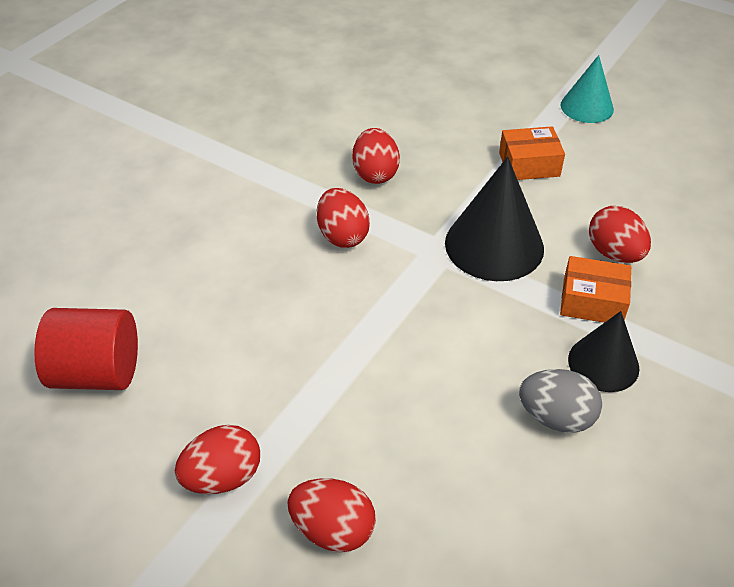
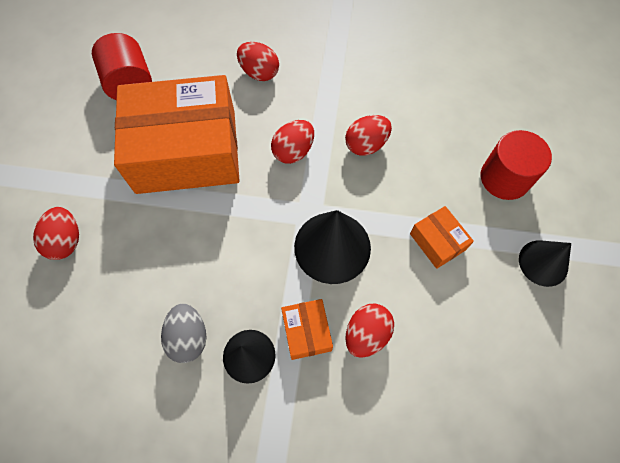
camera: 65 degrees right, 20 degrees up
red egg [175,425,260,494] -> red egg moved to [237,42,279,81]
turquoise cone [561,55,614,123] -> black cone [519,241,571,287]
none -> orange box [114,75,240,194]
none -> red cylinder [481,130,552,200]

